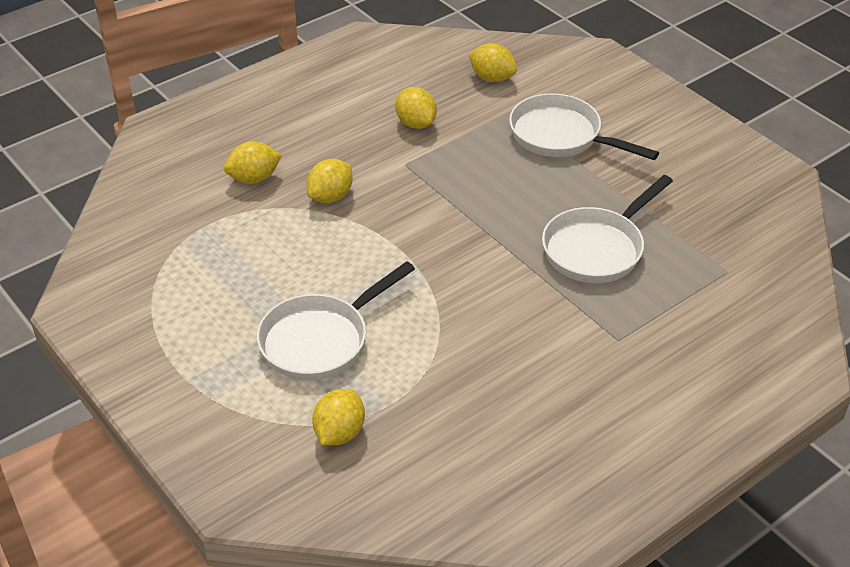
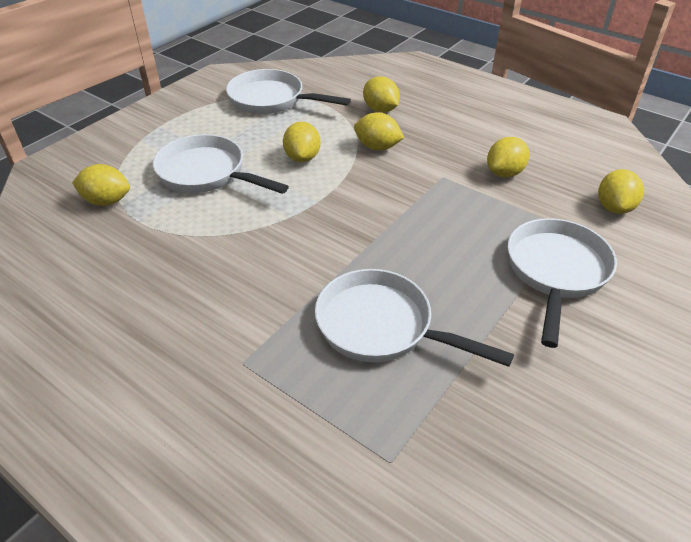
camera: 75 degrees right, 0 degrees up
none -> white pan [226,69,351,114]
none -> yellow lemon [283,122,321,162]

